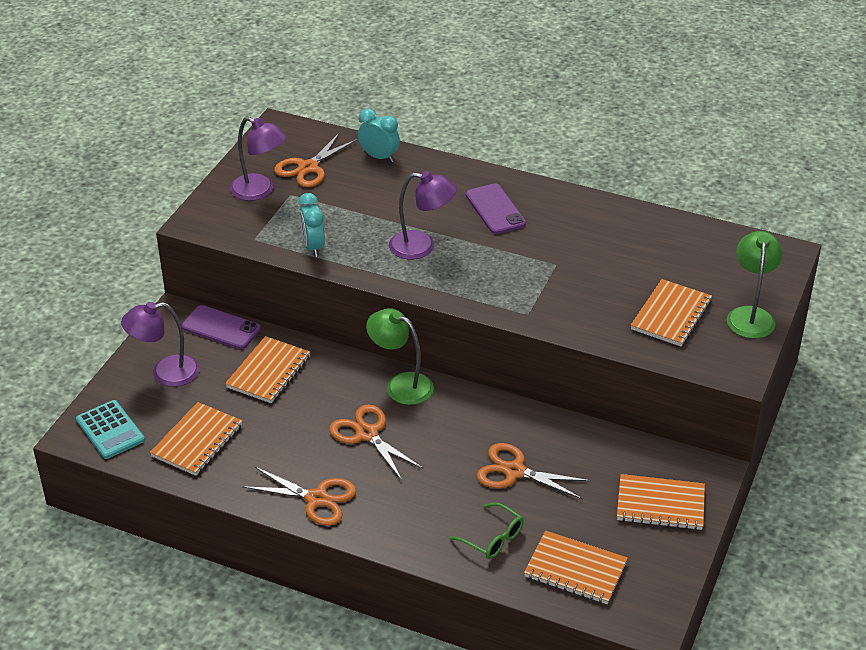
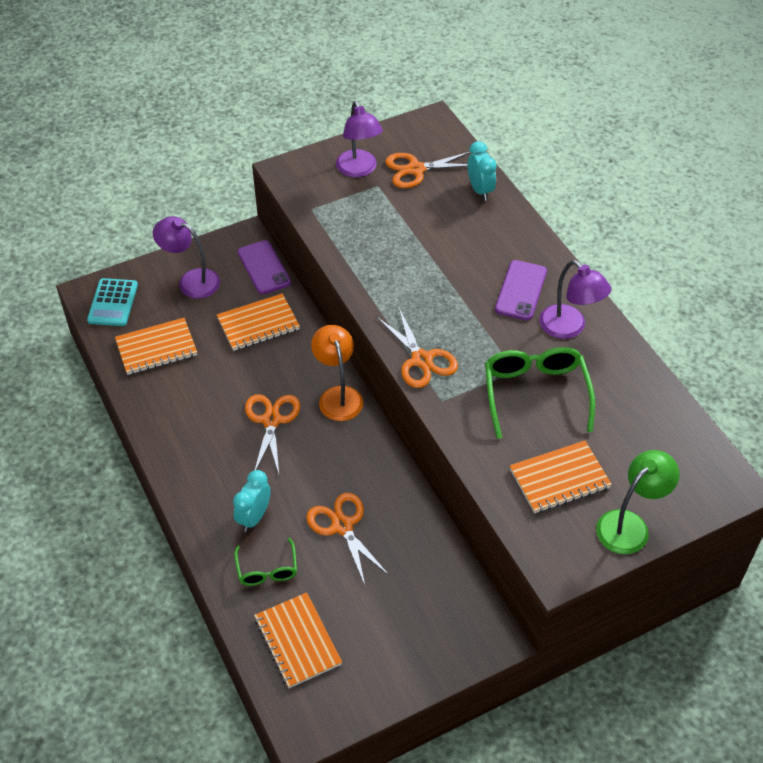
camera: 40 degrees right, 10 degrees up
orange scissors [242,466,356,526] -> orange scissors moved to [376,308,458,388]
turquoise clock [299,193,325,257] -> turquoise clock moved to [233,470,271,532]
green lamp [366,308,434,405] -> orange lamp [311,325,363,421]
purple lamp [389,171,457,260] -> purple lamp moved to [539,260,611,339]
orange notebook [617,474,705,530] -> none
none -> green glasses [485,347,595,439]

